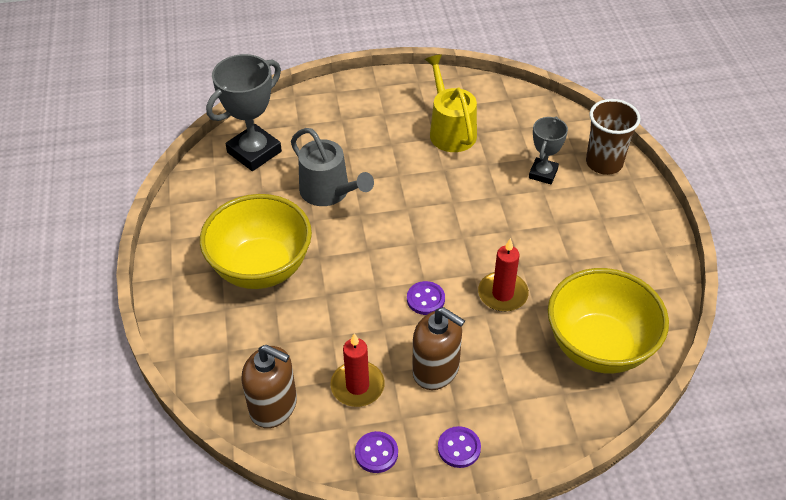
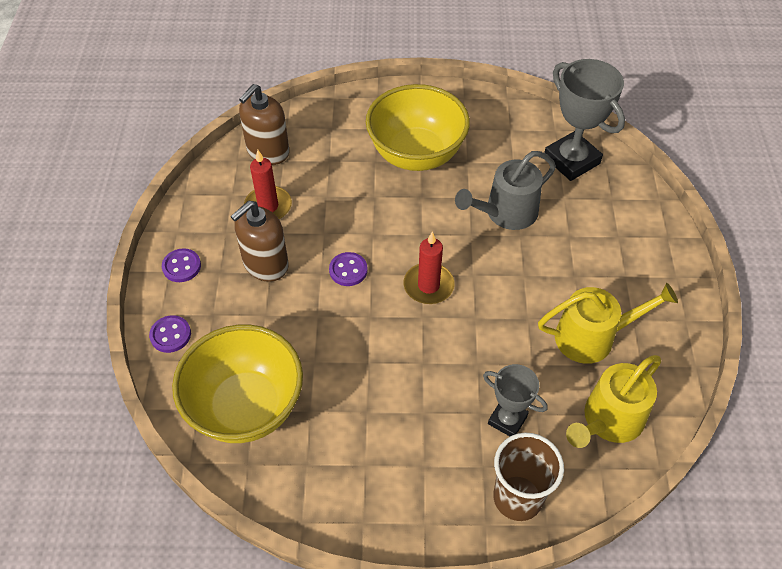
camera: 100 degrees right, 5 degrees up
purple button [355,431,398,473] -> purple button moved to [149,315,191,353]
red candle [478,238,529,312] -> red candle moved to [403,232,455,304]
none -> yellow watering can [566,355,661,448]

